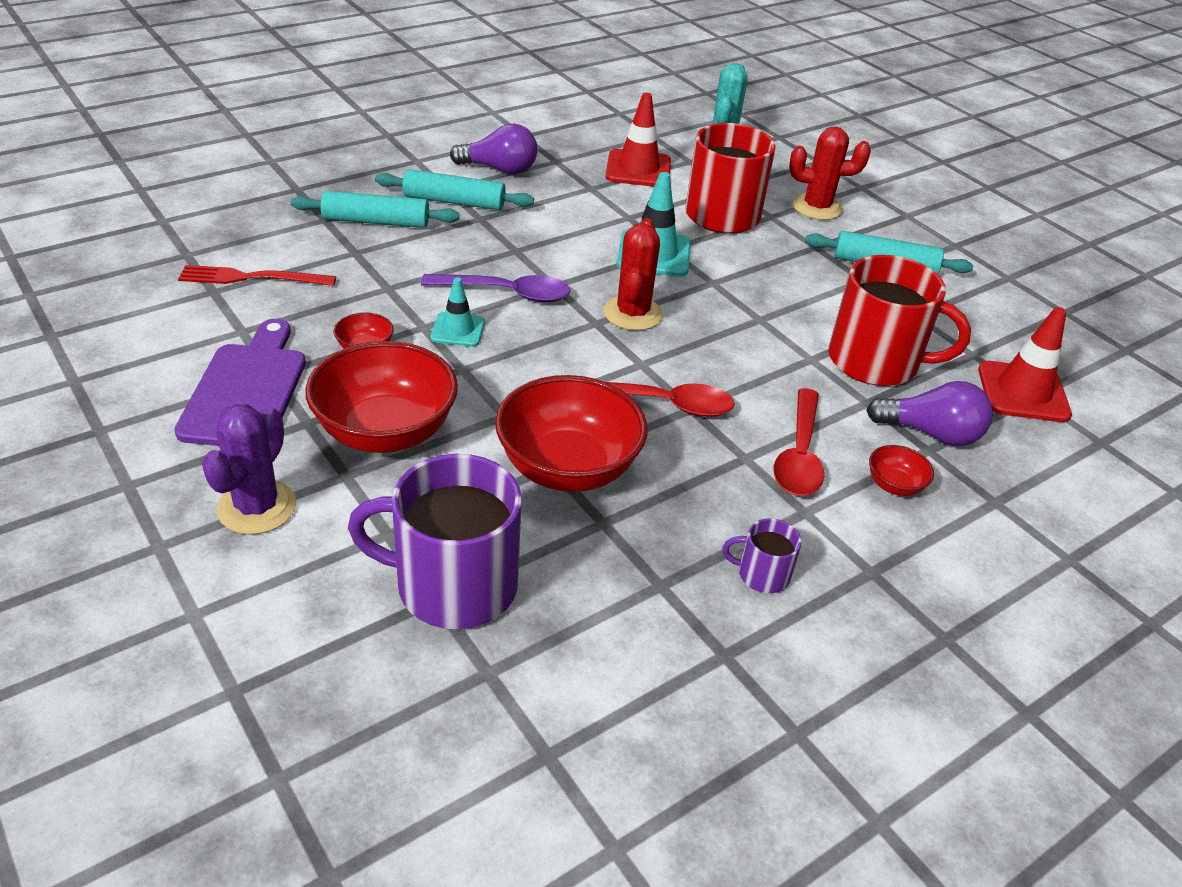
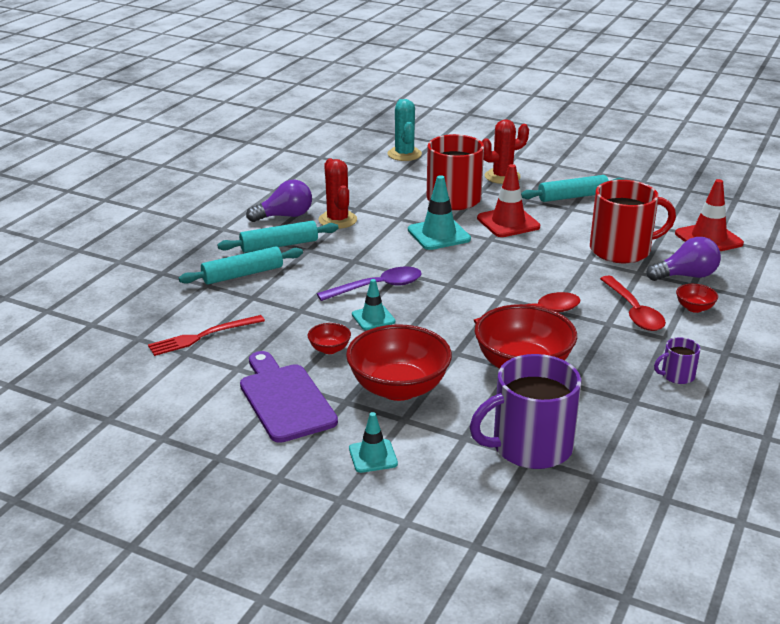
camera: 25 degrees left, 10 degrees down
purple cactus [202,404,297,534] -> turquoise traffic cone [349,412,398,473]
red cactus [603,218,663,331] -> red cactus moved to [318,159,357,229]
red traffic cone [606,93,671,187] -> red traffic cone moved to [477,164,540,237]

